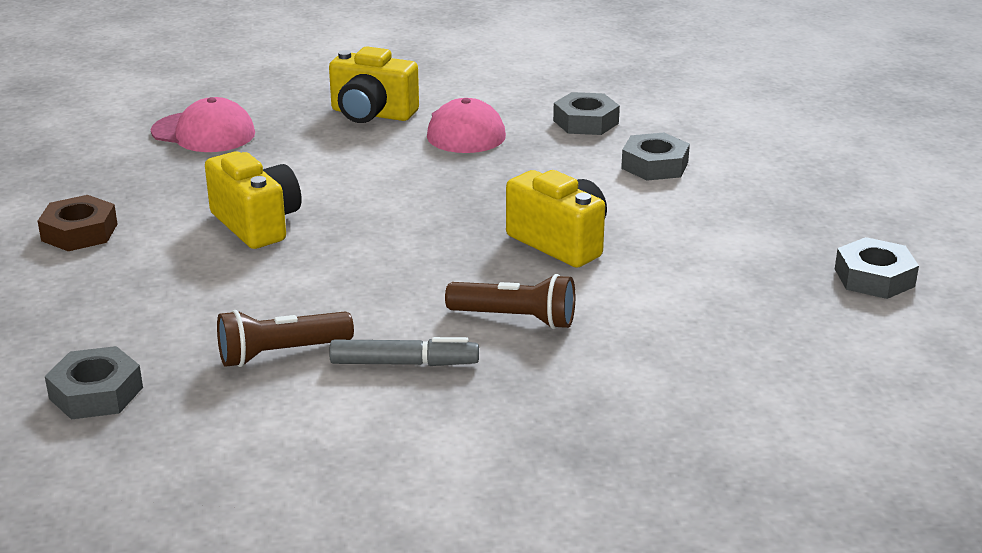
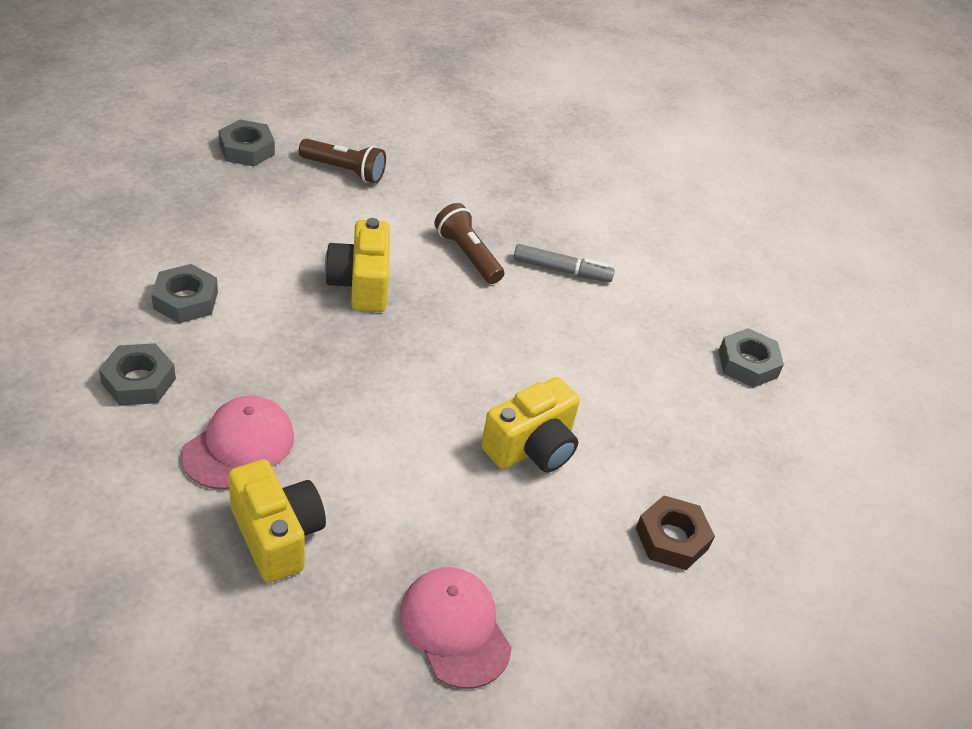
camera: 145 degrees left, 15 degrees up
yellow camera [205,152,301,249] -> yellow camera turned 135 degrees counterclockwise [481,377,580,472]
brown flashlight [217,310,354,367] -> brown flashlight moved to [299,139,386,183]
grey marker [329,337,479,366] -> grey marker turned 150 degrees clockwise [514,244,615,282]

